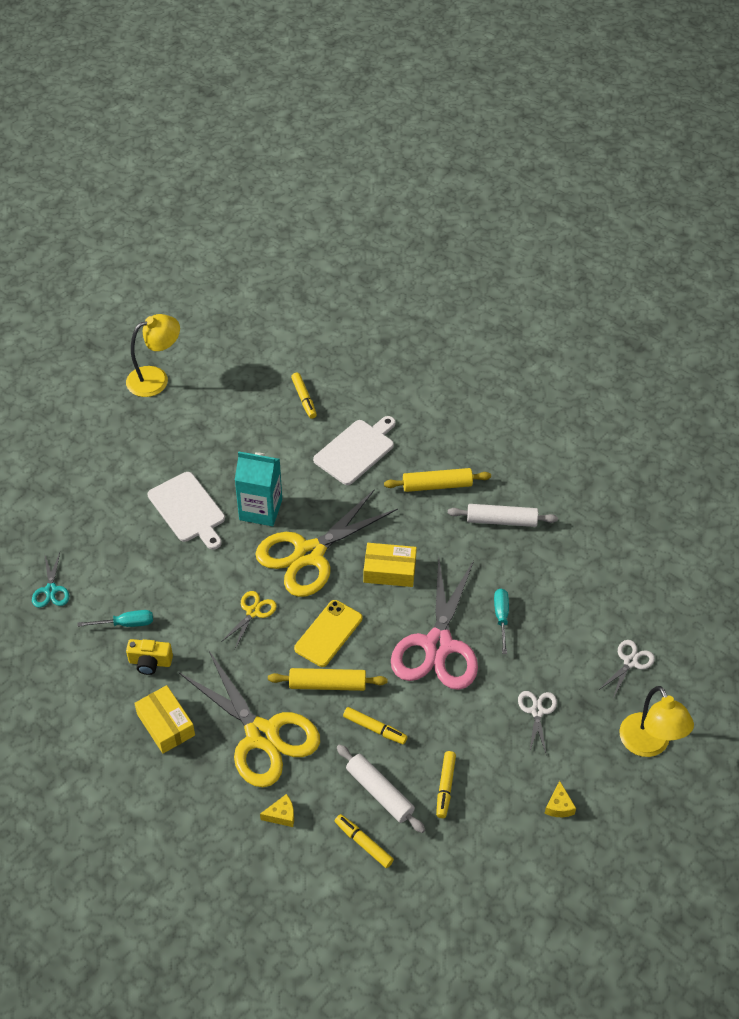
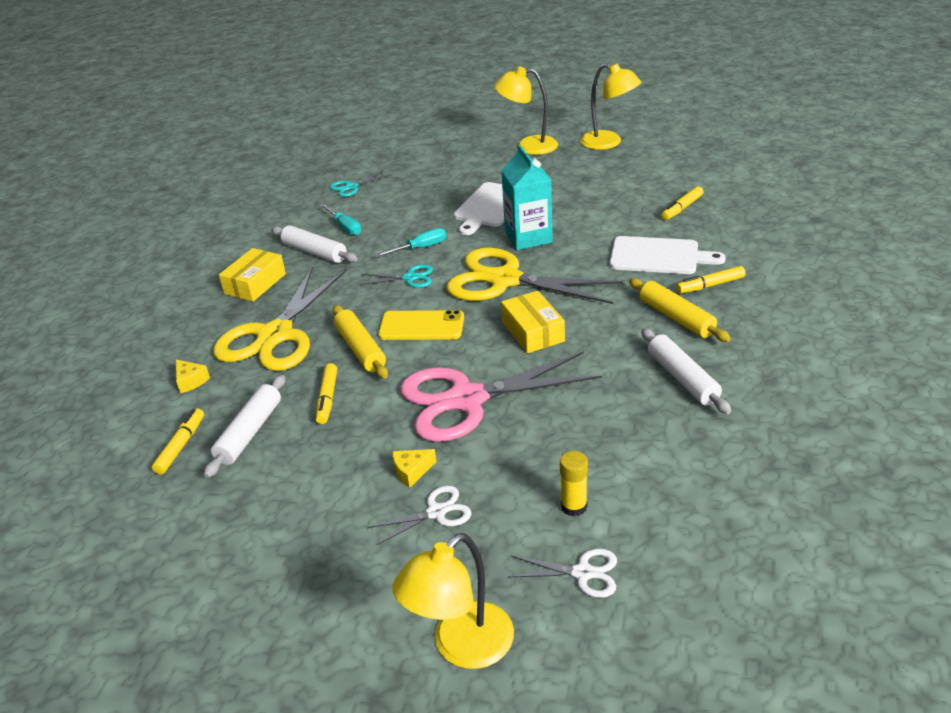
camera: 65 degrees right, 15 degrees down
yellow camera [126,639,173,675] -> white rolling pin [271,225,358,263]
yellow scissors [221,591,277,649] -> turquoise scissors [360,264,433,288]
yellow marker [436,751,456,818] -> yellow marker moved to [676,266,746,293]
turquoise screwdriver [494,589,509,654] -> turquoise screwdriver moved to [375,228,446,257]
yellow cheese [544,781,576,817] -> yellow cheese moved to [392,449,436,488]
none -> yellow lamp [494,67,558,155]
none -> yellow glue stick [560,451,588,516]

